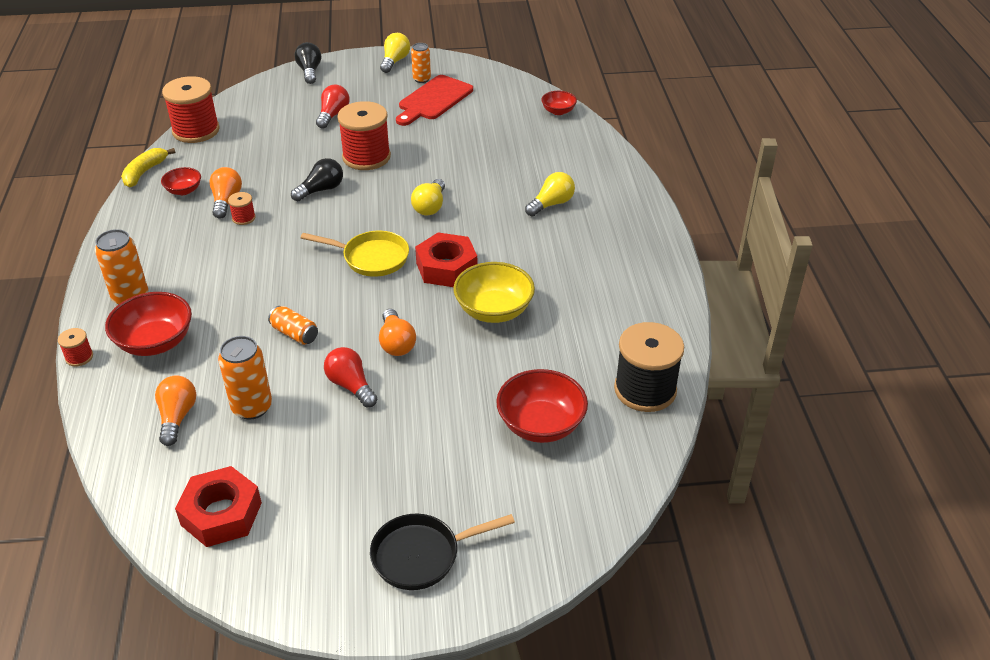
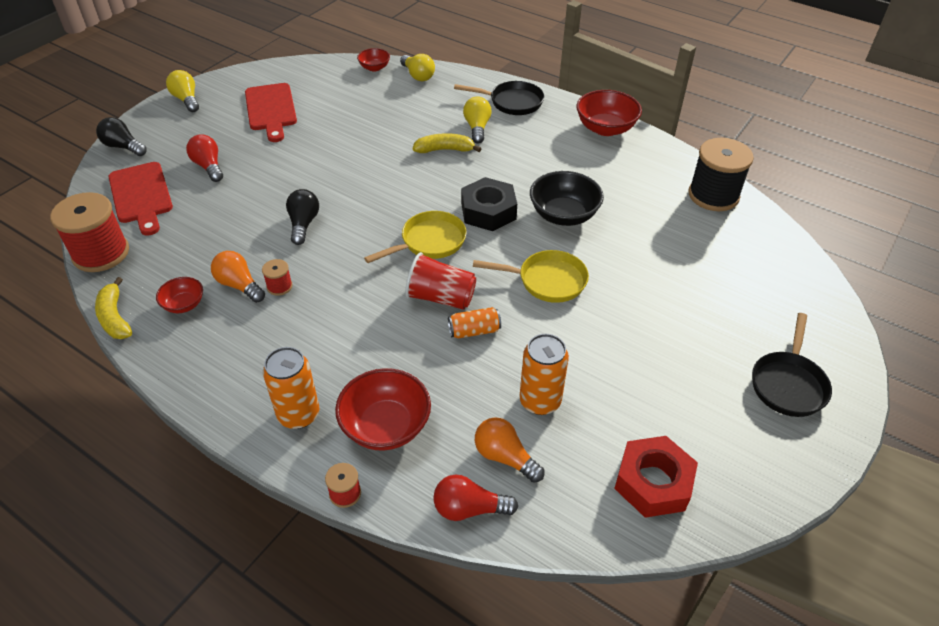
camera: 50 degrees left, 5 degrees up
red light bulb [324,347,377,408] -> red light bulb moved to [433,474,518,521]
red spool [337,101,391,170] -> none
orange light bulb [379,309,416,356] -> yellow pan [473,250,589,303]
orange can [411,43,431,83] -> none
yellow light bulb [411,179,445,216] -> yellow light bulb moved to [400,54,435,81]
red nut [415,232,477,287] -> black nut [461,177,517,231]
yellow bowl [453,262,535,323] -> black bowl [530,171,604,226]
red bowl [496,369,588,443] -> red bowl moved to [576,90,642,136]
none -> red cutting board [109,162,173,236]
none -> red cup [405,252,476,310]
none -> yellow banana [413,133,482,153]
none -> black pan [454,81,544,115]

